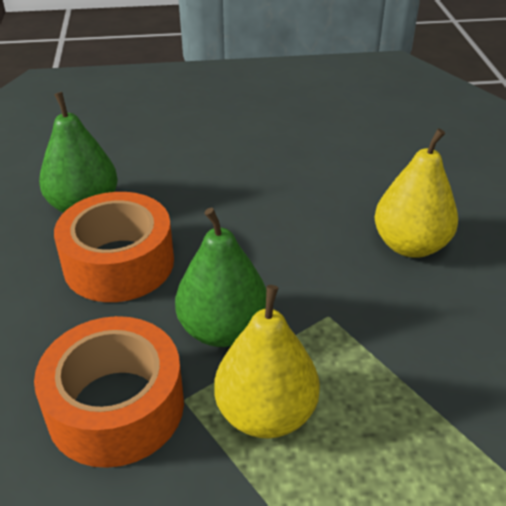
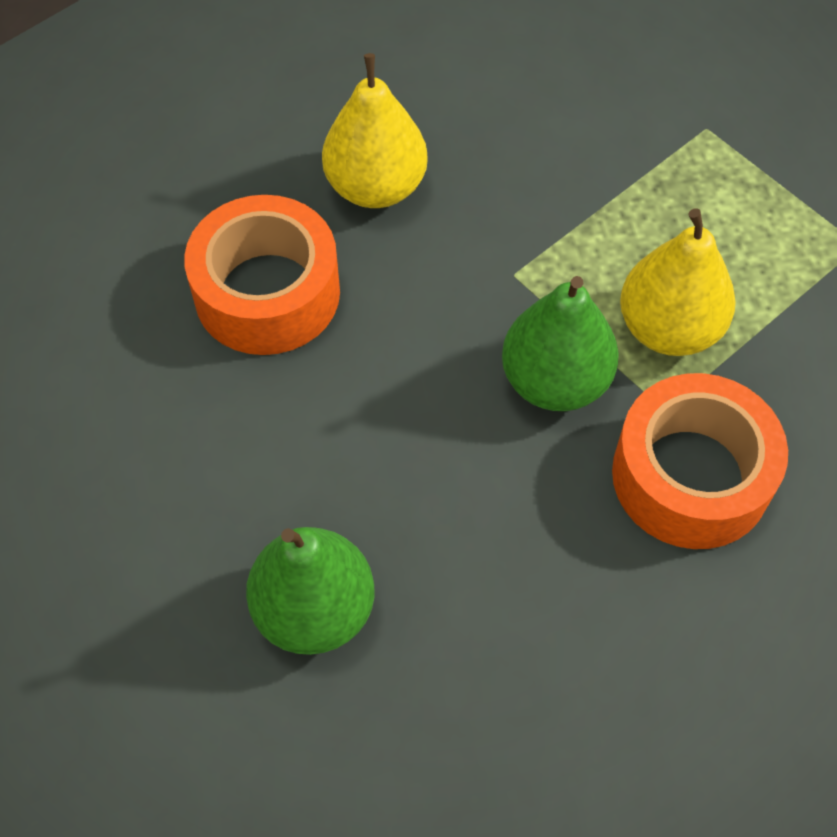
camera: 95 degrees left, 20 degrees up
orange tape [54,192,174,302] -> orange tape moved to [184,195,340,355]

